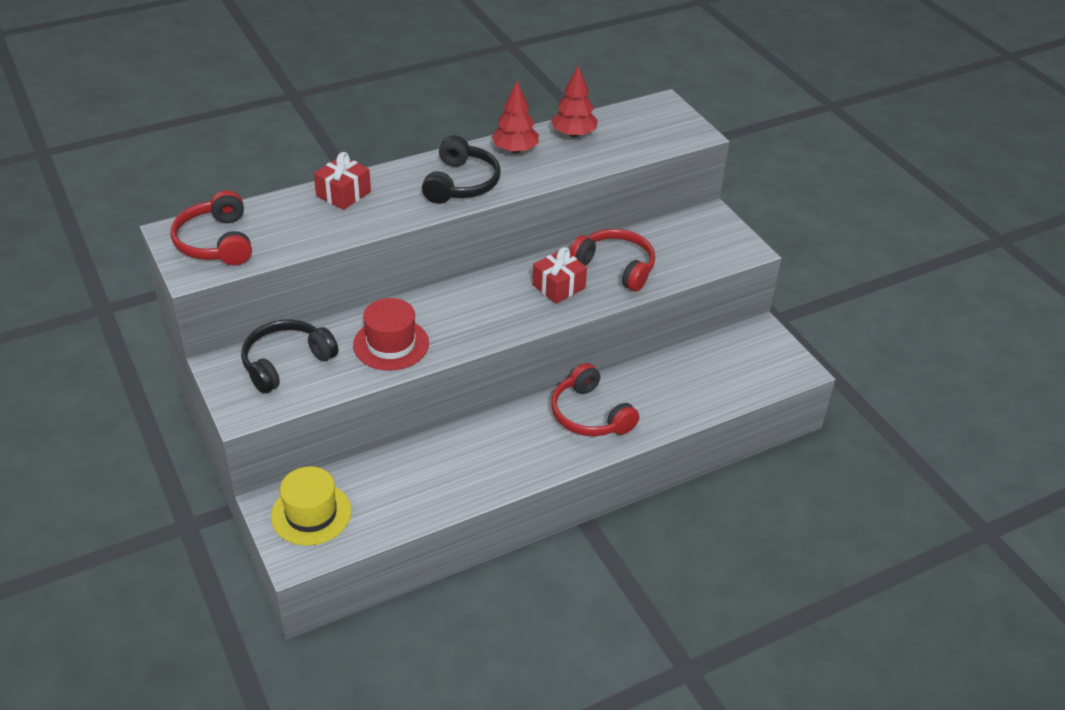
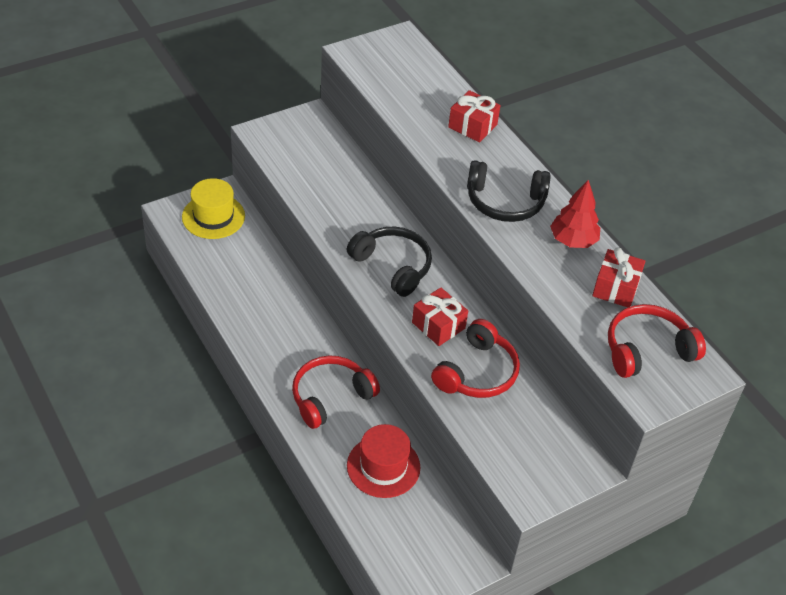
camera: 85 degrees right, 5 degrees up
red headphones [170,190,252,265] -> red headphones moved to [608,304,706,378]
black headphones [241,320,339,393] -> black headphones moved to [347,227,432,297]
red hat [353,298,429,370] -> red hat moved to [347,424,421,498]
red tree [551,65,598,138] -> red gift [592,247,645,307]

